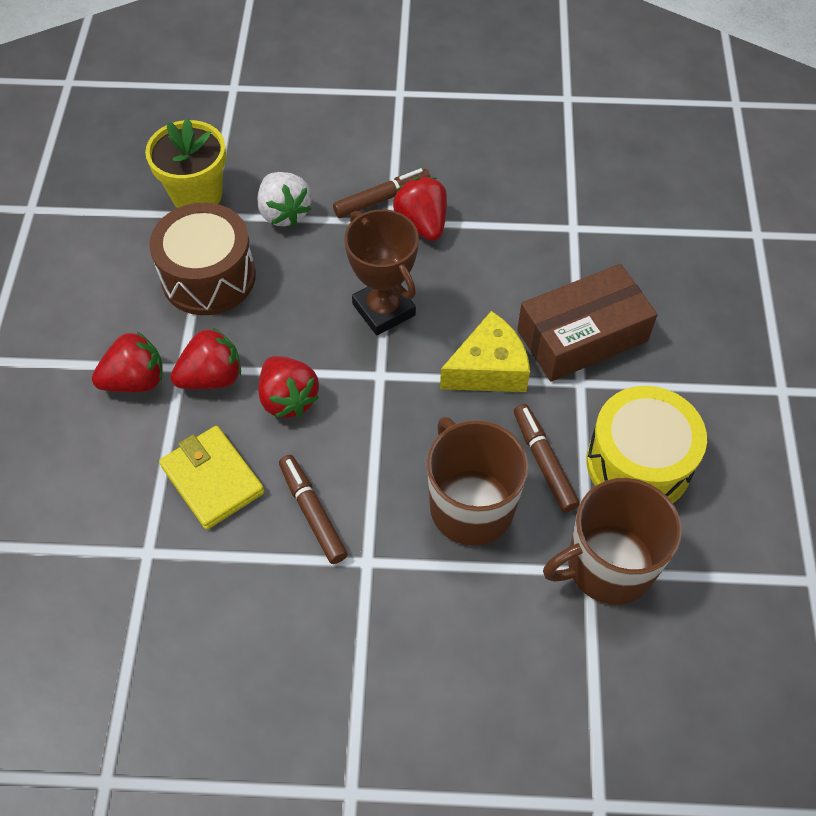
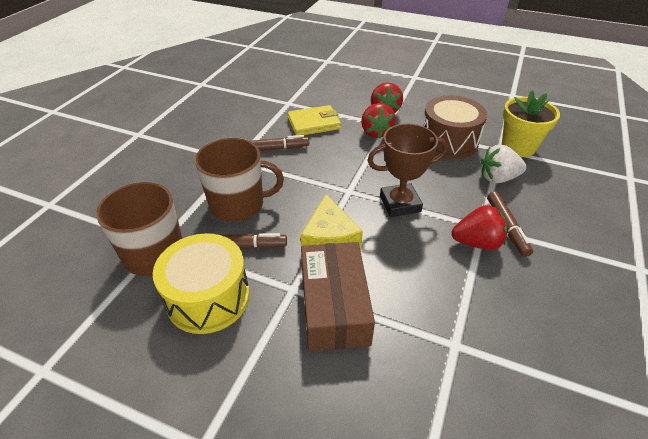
camera: 110 degrees right, 15 degrees down
red strawberry [258,356,319,418] -> none

